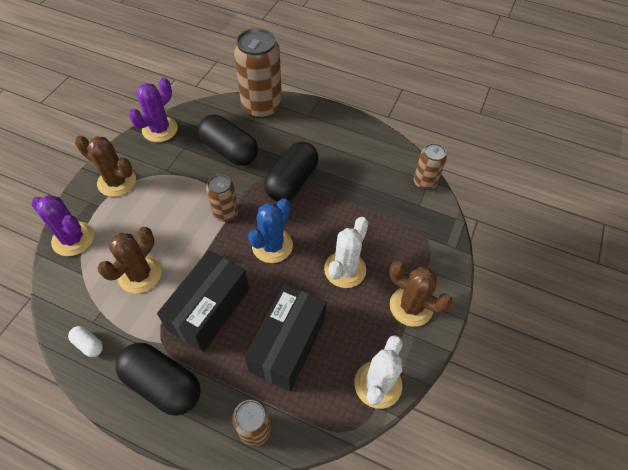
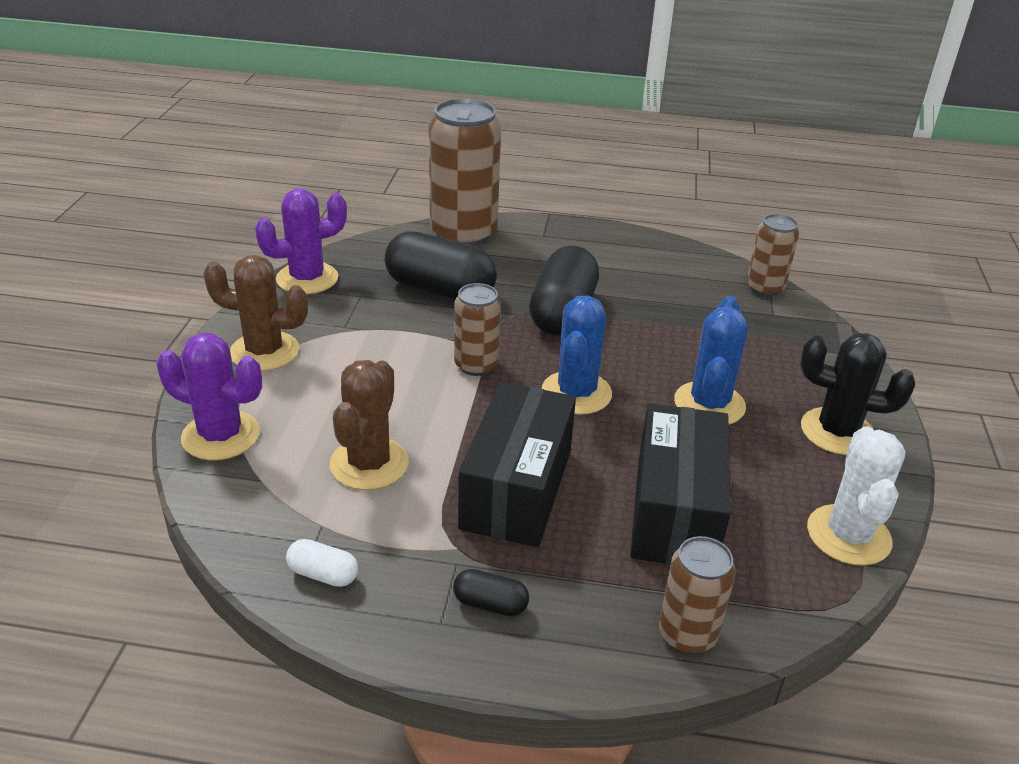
camera: 15 degrees left, 20 degrees down
black capsule [115,343,201,416] -> black capsule [453,569,529,616], size x0.45
purple cactus [129,78,178,142] -> purple cactus turned 45 degrees clockwise [255,188,347,294]
white cactus [324,217,369,288] -> blue cactus [674,296,748,425]
brown cactus [390,261,453,327] -> black cactus [800,333,915,455]

